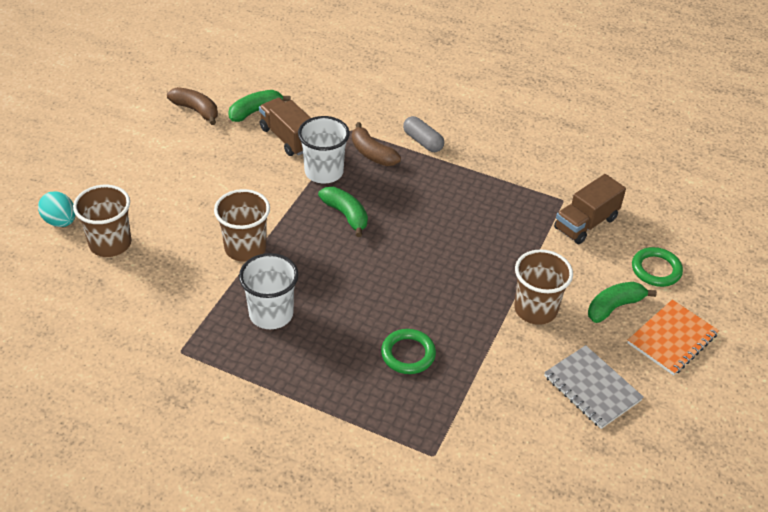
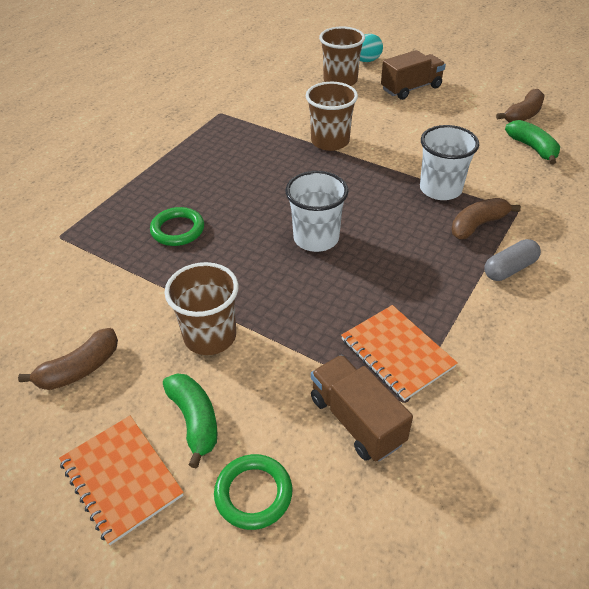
camera: 100 degrees right, 0 degrees up
white cup [239,253,298,329] -> white cup moved to [286,171,349,252]
brown truck [259,98,311,156] -> brown truck moved to [381,50,446,100]
green banana [318,187,368,237] -> none
grey notebook [544,345,644,429] -> brown banana [18,328,118,390]
none -> orange notebook [341,305,458,401]

